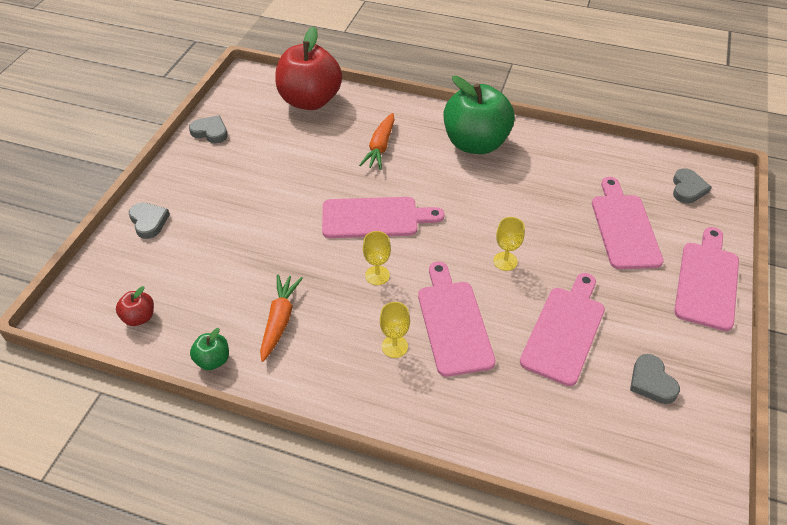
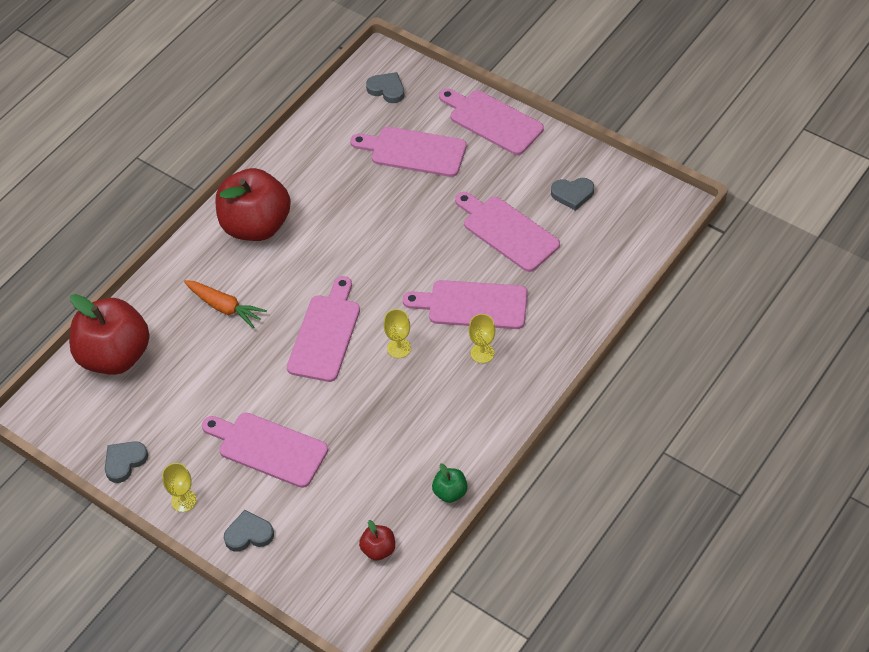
camera: 70 degrees left, 5 degrees up
orange carrot [260,274,303,362] -> none
green apple [444,76,515,154] -> red apple [216,168,291,241]
yellow goblet [493,217,525,271] -> yellow goblet moved to [162,463,197,512]
none -> pink cutting board [202,413,328,488]

